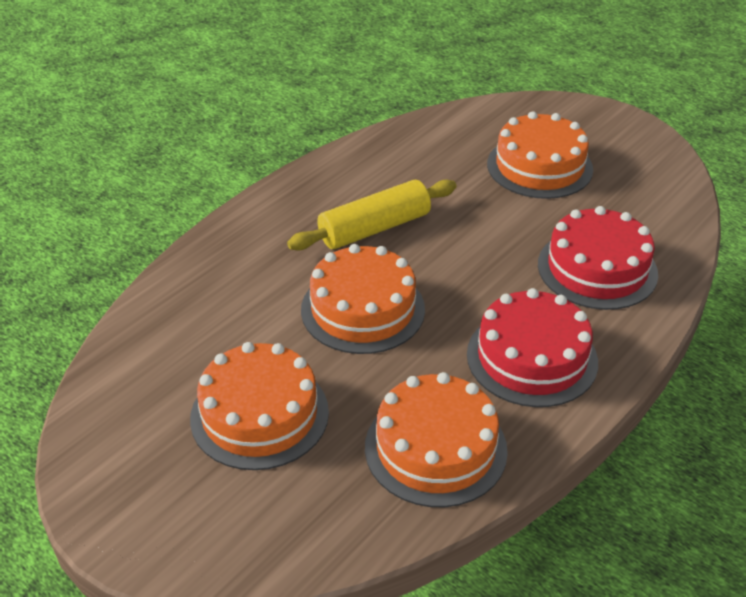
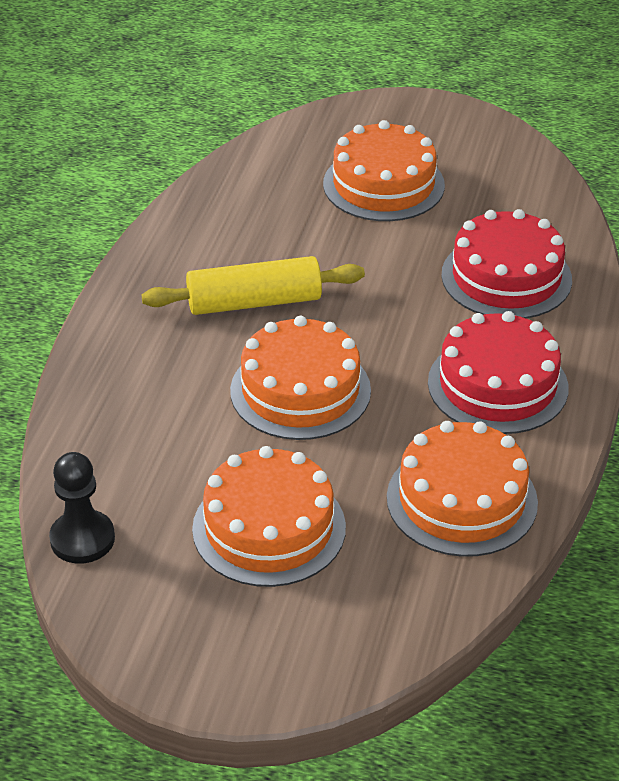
camera: 25 degrees left, 0 degrees up
yellow rolling pin [287,179,457,250] -> yellow rolling pin turned 45 degrees clockwise [141,256,365,315]
none -> black pawn [49,452,115,564]

